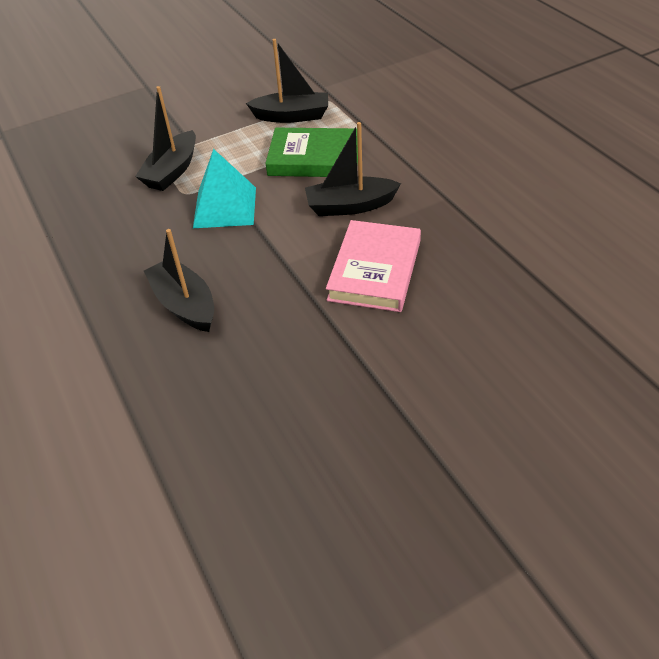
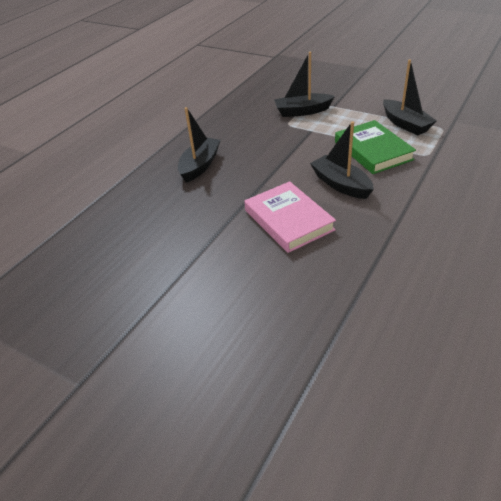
camera: 60 degrees right, 5 degrees down
turquoise pyramid [193,149,256,228] -> none
pink book [326,220,421,312] -> pink book turned 75 degrees clockwise [244,181,336,253]

